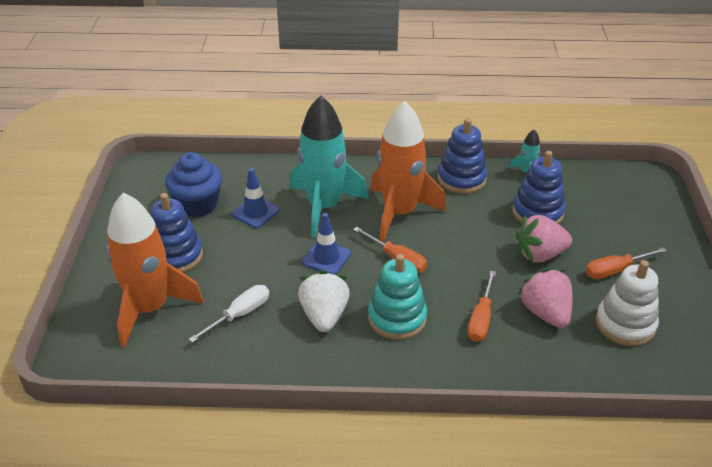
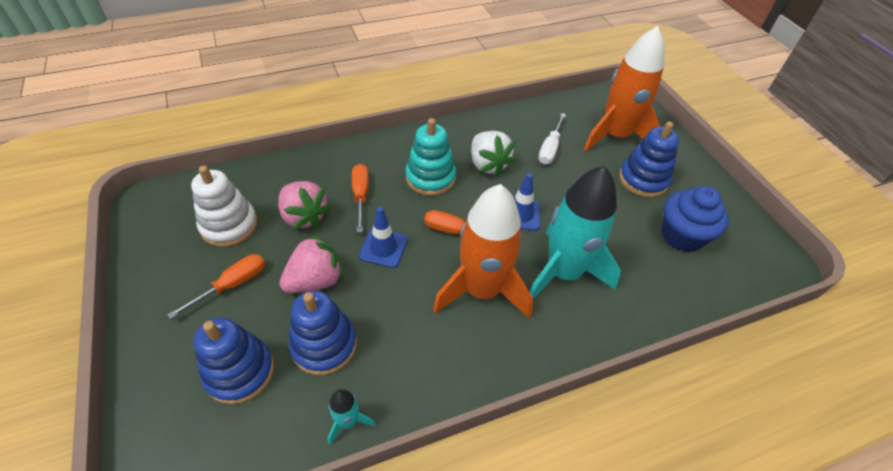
camera: 155 degrees right, 10 degrees up
blue traffic cone [231,168,280,228] -> blue traffic cone moved to [359,207,408,268]
blue stacking toy [437,118,487,194] -> blue stacking toy moved to [194,318,274,405]

